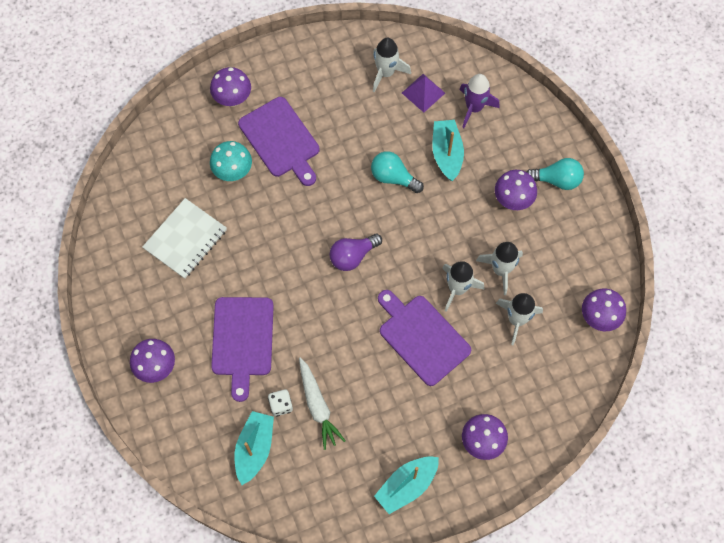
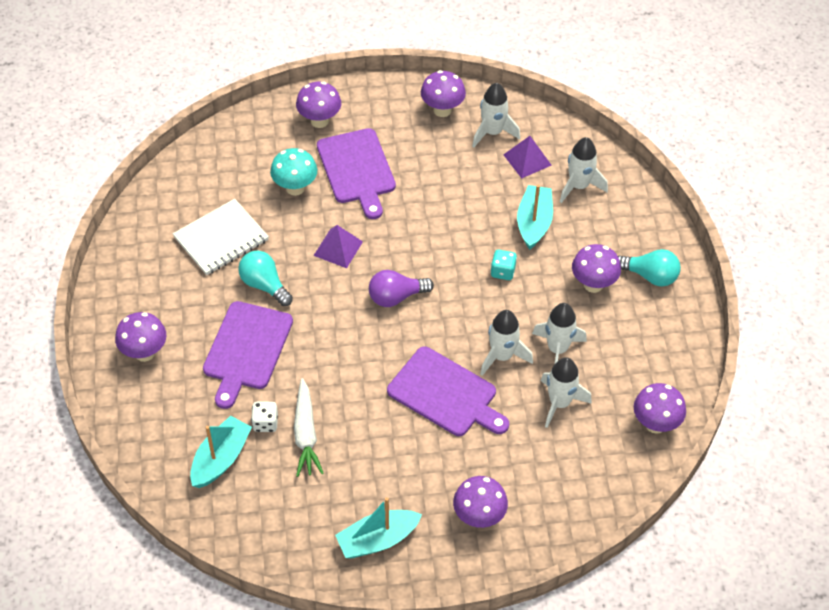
camera: 15 degrees right, 15 degrees down
turquoise light bulb [371,151,424,193] -> turquoise light bulb moved to [238,251,293,306]
purple cutting board [378,290,471,386] -> purple cutting board turned 150 degrees clockwise [387,347,509,436]
purple rocket [459,74,500,128] -> white rocket [560,137,608,203]
none -> purple pyramid [313,225,363,268]
none -> purple mushroom [421,70,466,117]
none -> turquoise dice [490,250,517,280]

